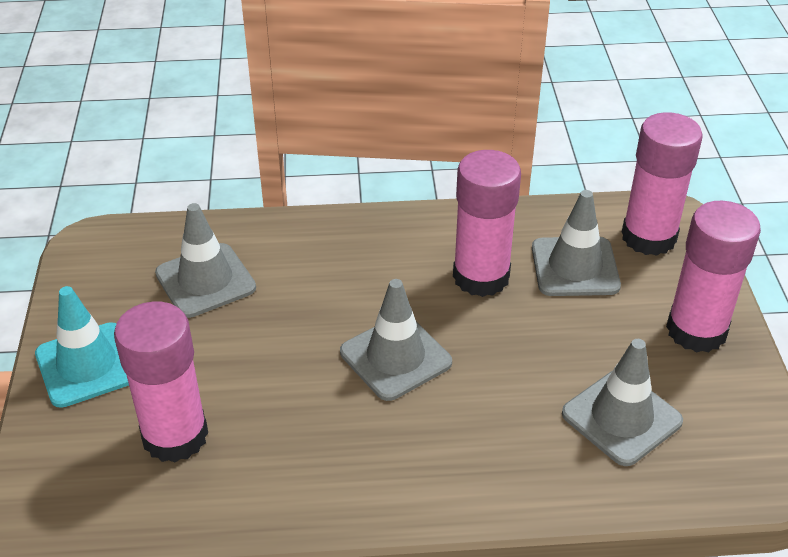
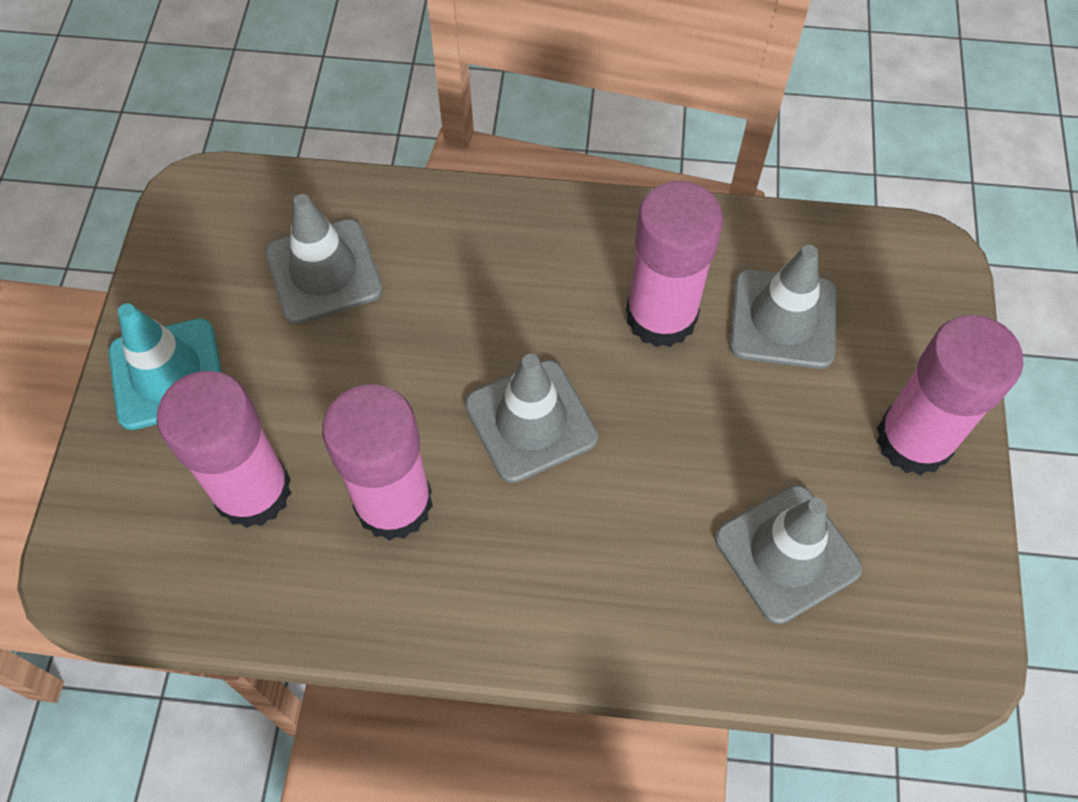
camera: 10 degrees right, 20 degrees up
pink glue stick [622,112,703,256] -> pink glue stick moved to [322,384,433,541]

